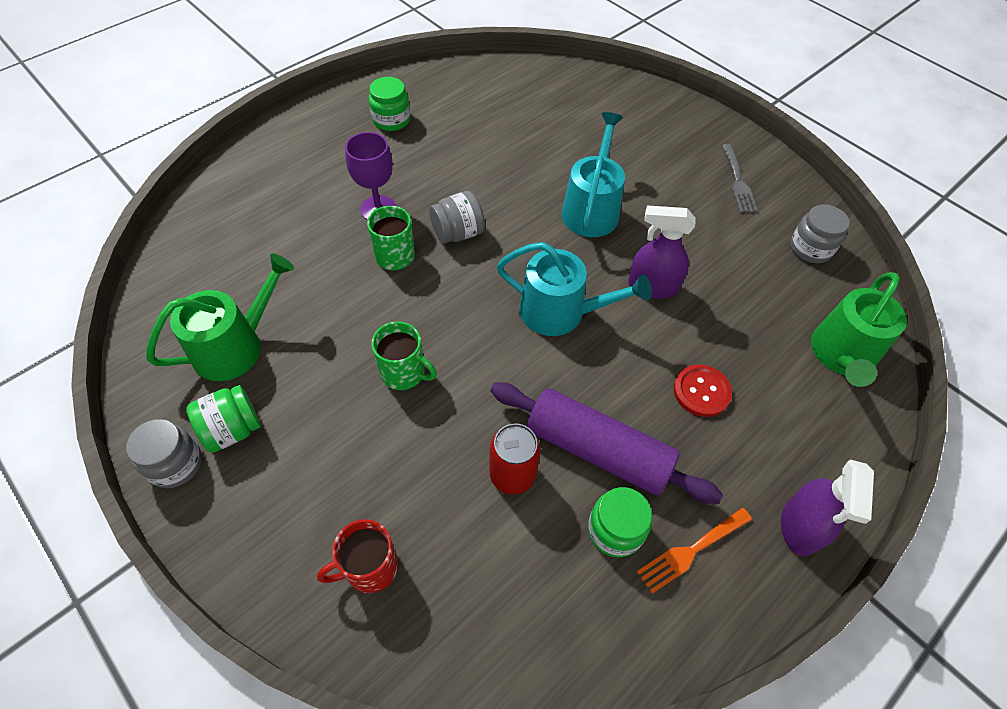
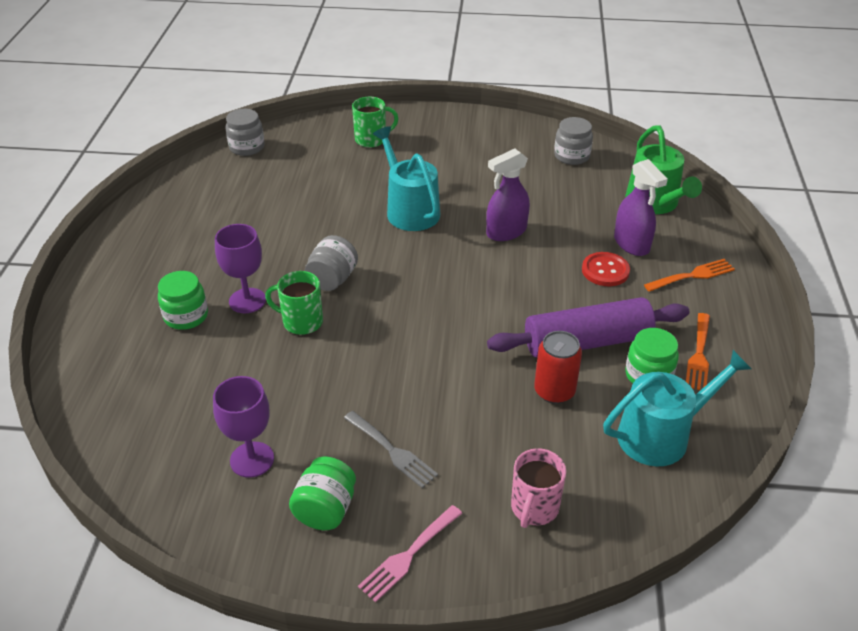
camera: 40 degrees left, 15 degrees down
grey jar [126,419,202,488] -> grey jar moved to [226,109,264,156]
green watering can [146,254,294,381] -> purple goblet [213,376,274,478]
red mug [317,519,398,593] -> pink mug [511,448,566,528]
green jar [369,77,410,131] -> green jar moved to [158,271,208,330]
green mug [372,321,437,390] -> green mug moved to [352,97,399,148]
turquoise watering can [497,242,651,336] -> turquoise watering can moved to [603,350,751,466]
grey fork [722,144,758,213] -> grey fork moved to [344,411,438,488]
purple spray bottle [781,459,874,556] -> purple spray bottle moved to [614,159,668,256]
none -> pink fork [358,505,462,603]
none -> orange fork [644,259,735,292]

